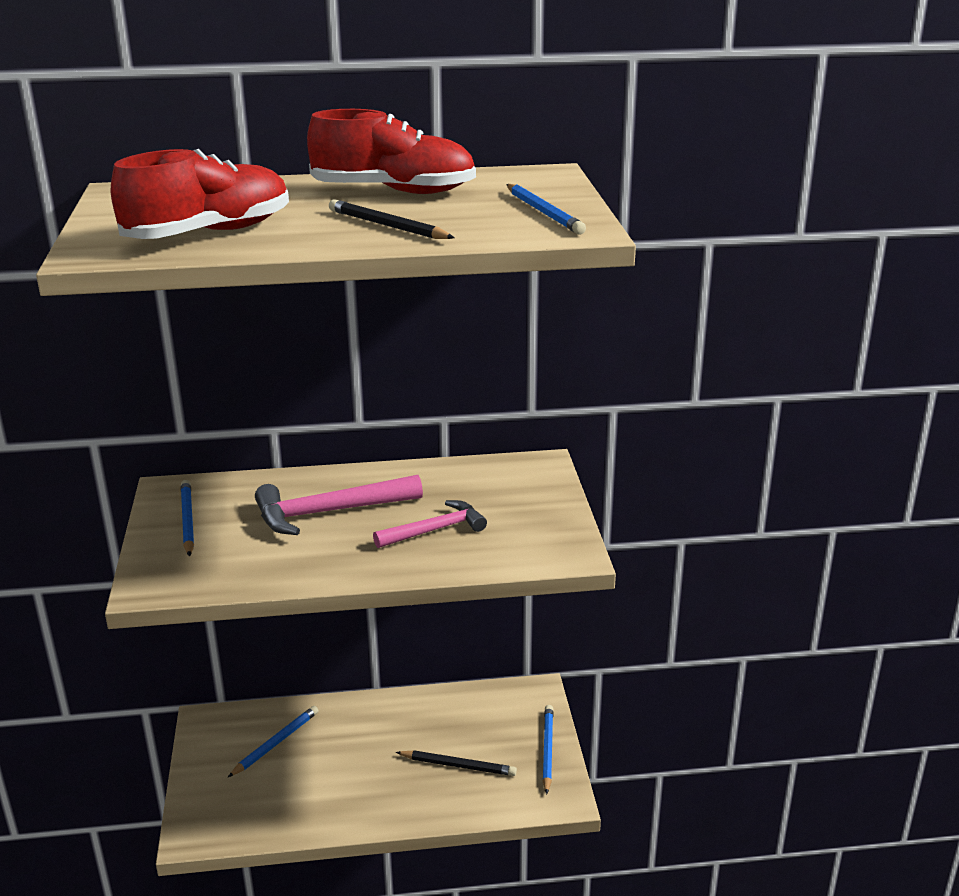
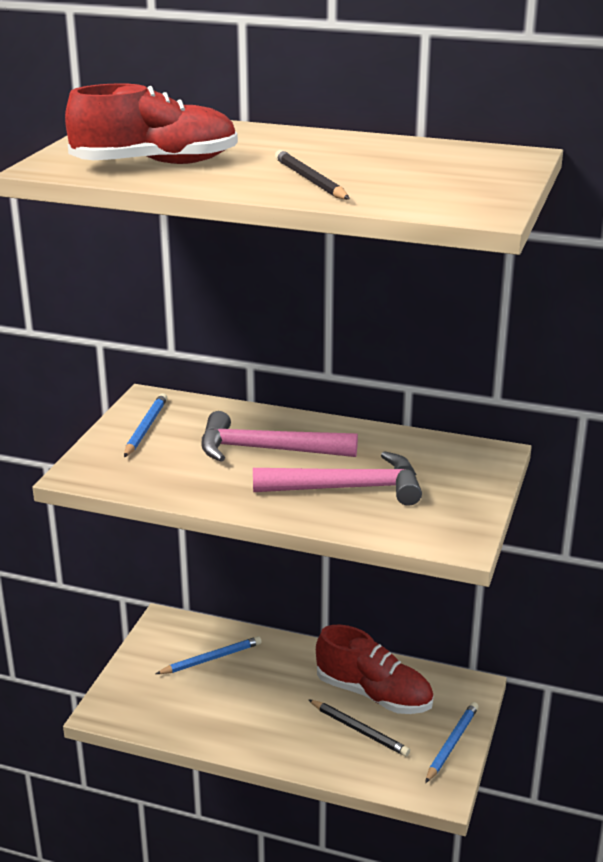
camera: 25 degrees right, 0 degrees up
red shoe [307,109,476,194] -> red shoe moved to [316,625,434,714]
pink hammer [373,500,487,548] -> pink hammer [253,451,422,506], size x1.51
blue pencil [506,184,586,234] -> none

